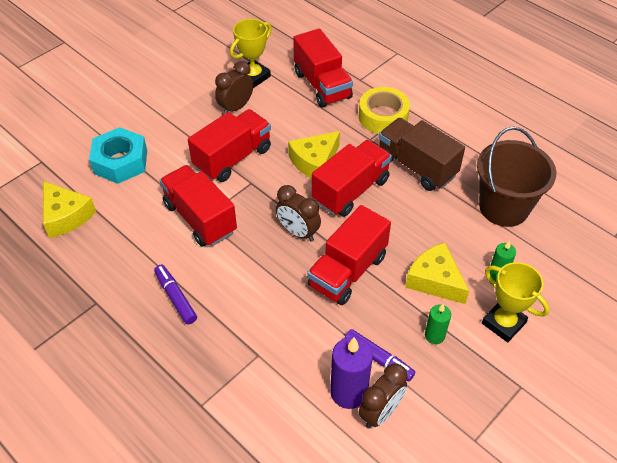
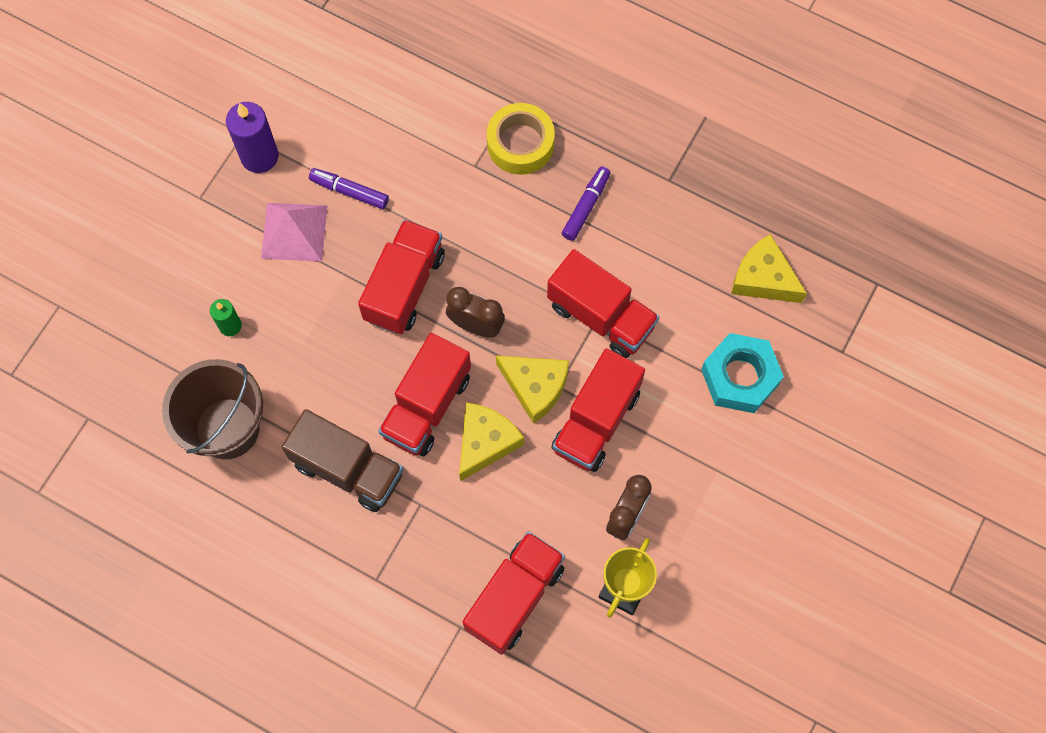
camera: 165 degrees right, 20 degrees up
purple marker [154,265,197,324] -> purple marker turned 105 degrees counterclockwise [562,166,611,241]
red truck [293,28,353,108] -> red truck turned 75 degrees clockwise [463,531,565,655]
purple candle [330,337,373,409] -> purple candle moved to [226,102,278,173]
yellow tape [359,87,410,134] -> yellow tape moved to [487,103,555,175]
brown clock [359,363,407,429] -> none
yellow cheese [405,243,469,304] -> yellow cheese moved to [496,356,569,424]
green candle [425,304,451,344] -> pink pyramid [261,203,327,262]
yellow trophy [482,262,550,342] -> none

